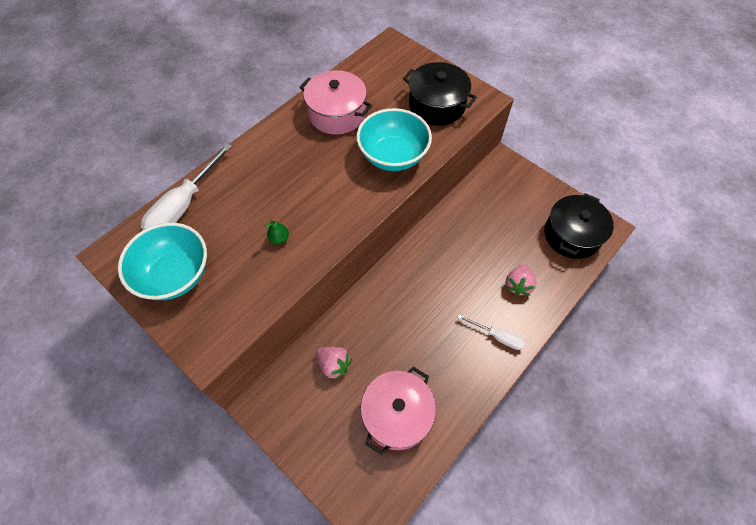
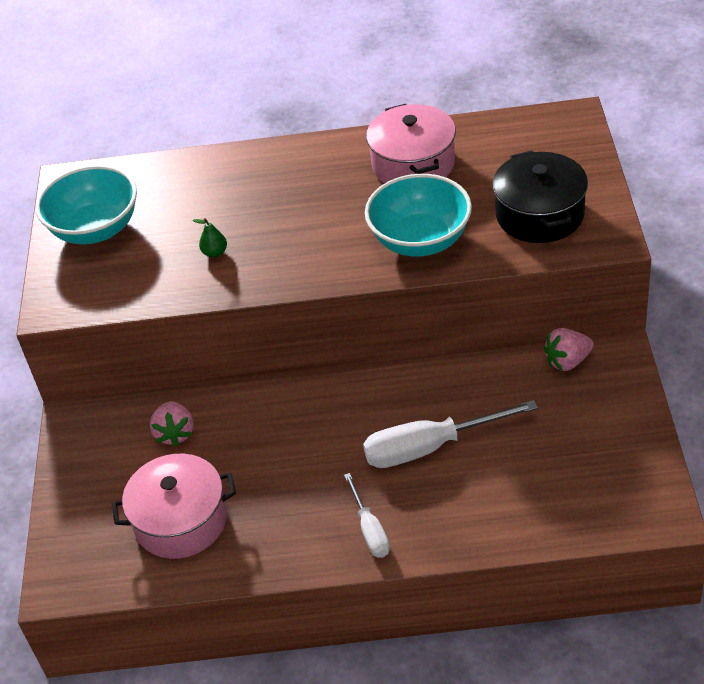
camera: 50 degrees right, 15 degrees down
white screwdriver [141,143,232,230] -> white screwdriver moved to [363,400,538,468]
pink strawberry [506,265,537,296] -> pink strawberry moved to [544,328,594,371]
black pot [544,193,614,259] -> none

